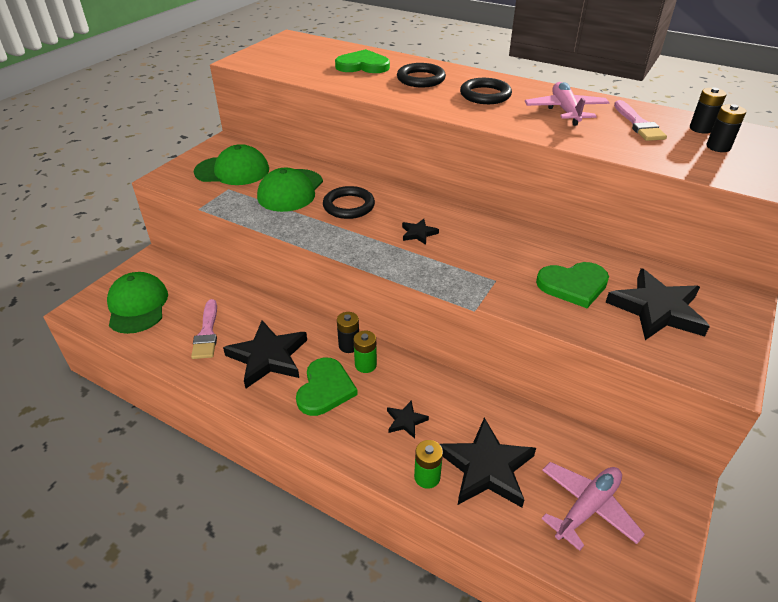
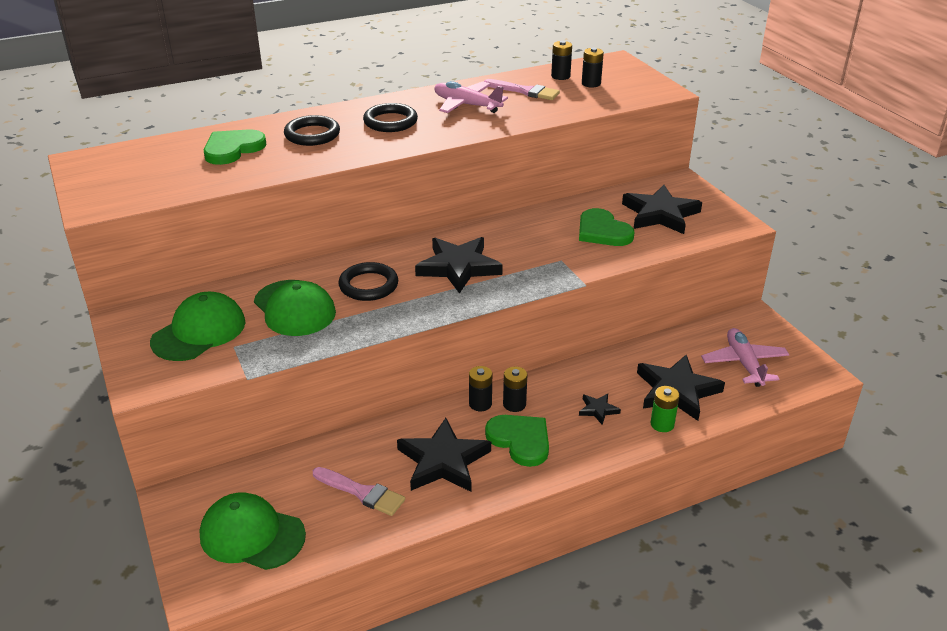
camera: 55 degrees left, 5 degrees down
green battery [353,330,377,373] -> black battery [503,367,527,412]
black star [402,219,439,245] -> black star [415,237,503,294], size x2.14
green heart [536,262,609,308] -> green heart turned 120 degrees clockwise [579,208,635,246]

